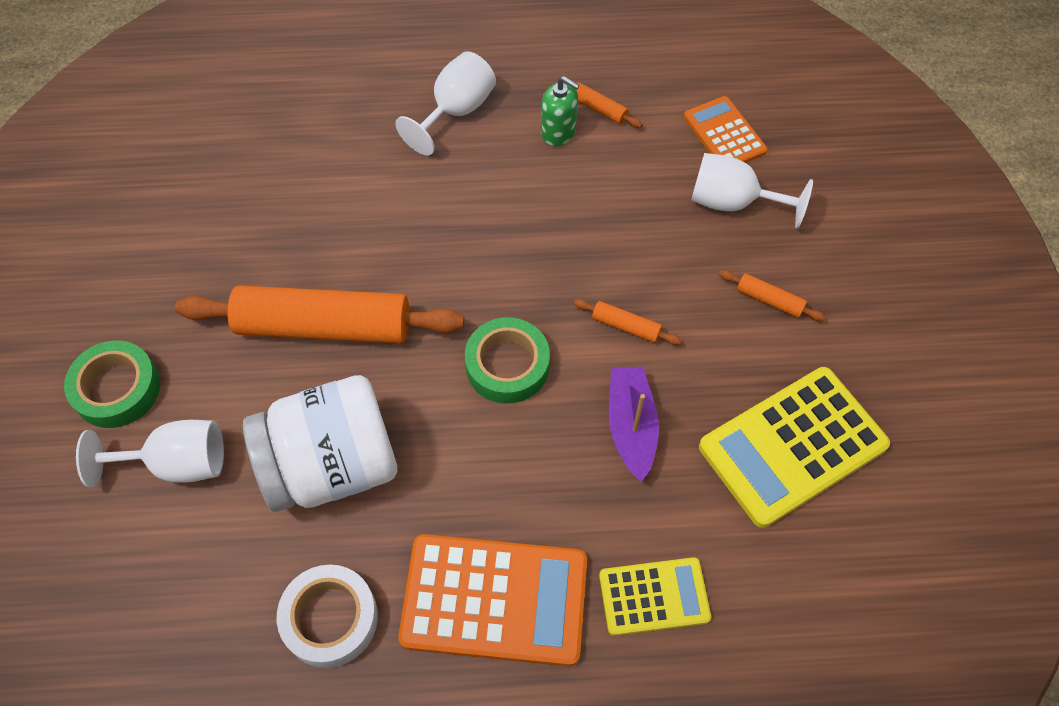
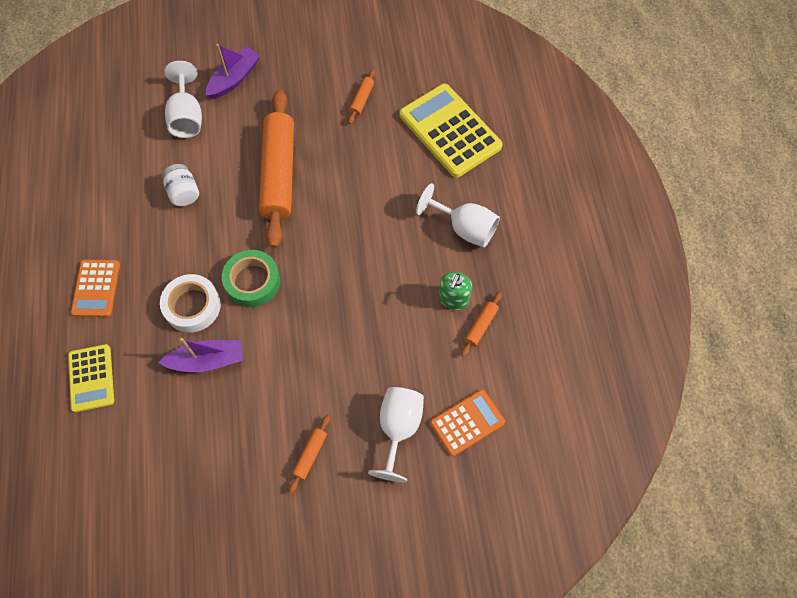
camera: 85 degrees right, 5 degrees up
green tape [64,340,160,428] -> purple boat [206,44,260,99]
white jar [243,375,397,512] -> white jar [162,164,199,206], size x0.46
white tape [277,565,378,668] -> white tape moved to [160,274,221,333]
orange calculator [398,534,587,667] -> orange calculator [71,260,120,317], size x0.58
orange rolling pin [573,299,682,345] -> orange rolling pin moved to [348,69,375,124]
yellow calculator [699,367,890,528] -> yellow calculator moved to [400,84,503,178]

